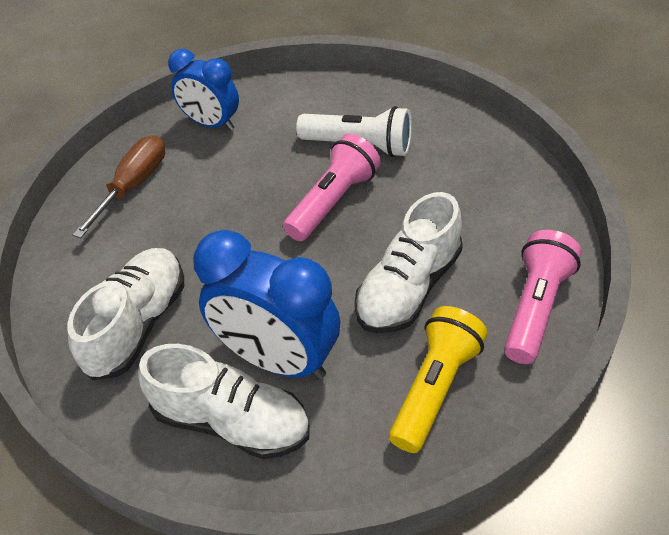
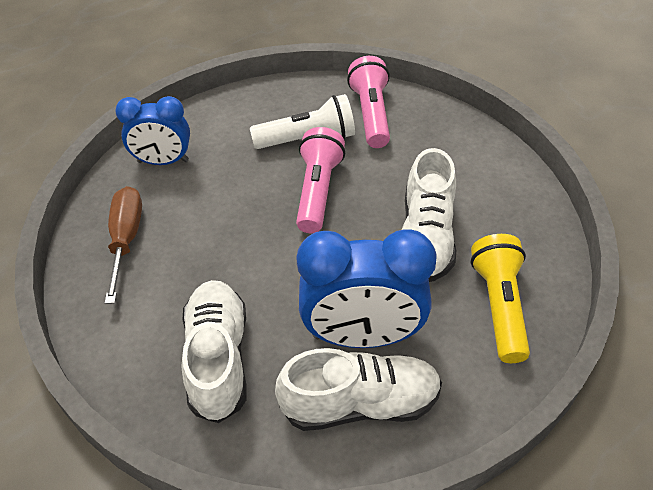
camera: 30 degrees left, 0 degrees up
pink flashlight [504,230,582,364] -> pink flashlight moved to [347,56,390,148]

